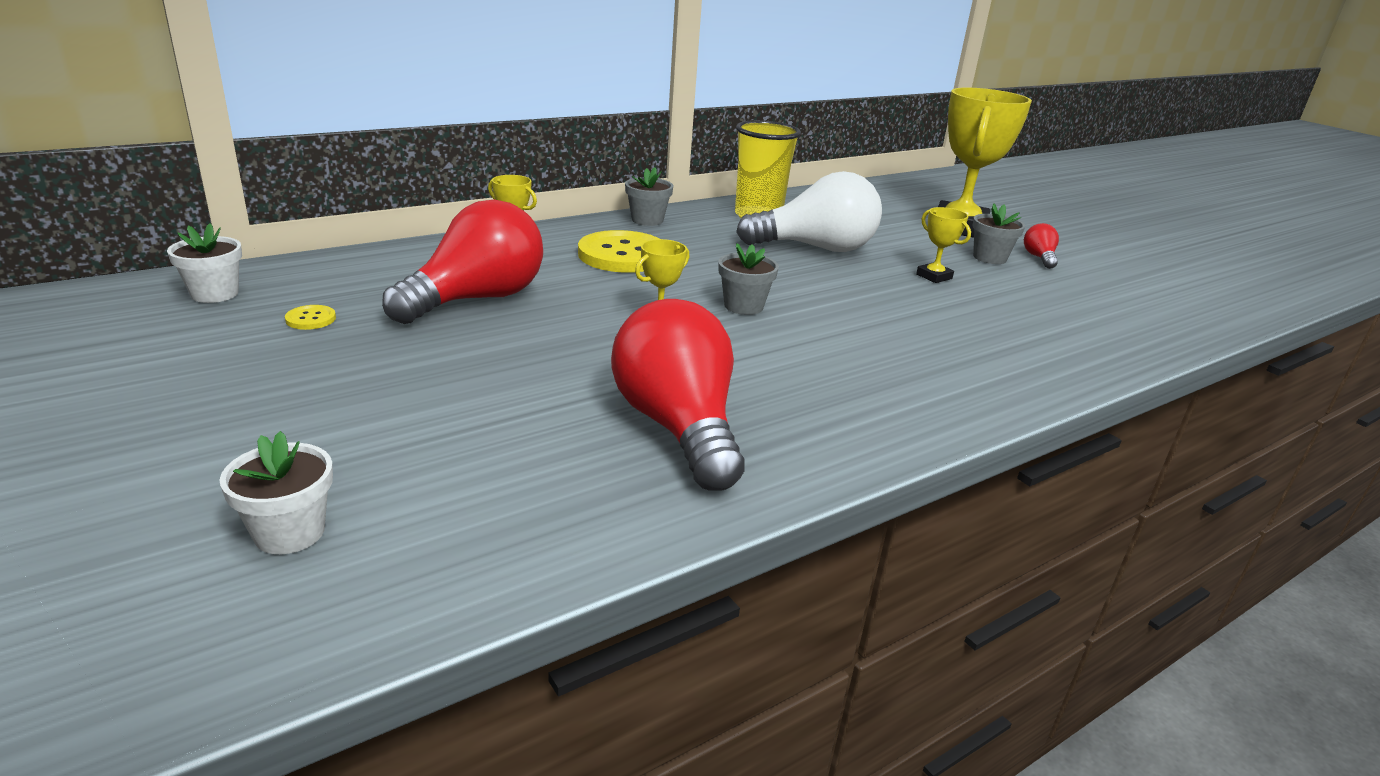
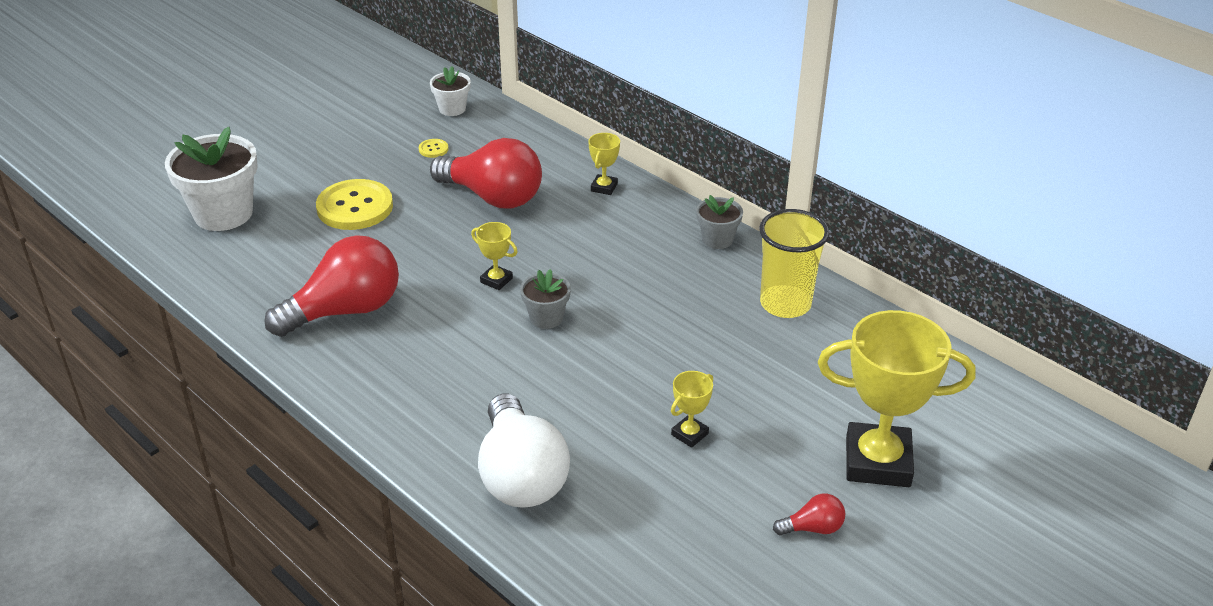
camera: 80 degrees right, 10 degrees up
white flower pot [220,431,333,554] -> white flower pot [165,127,258,231], size x1.92
yellow button [578,230,659,273] -> yellow button moved to [316,179,393,230]
white light bulb [736,171,882,252] -> white light bulb moved to [478,394,570,508]
grey flower pot [973,204,1025,264] -> none

